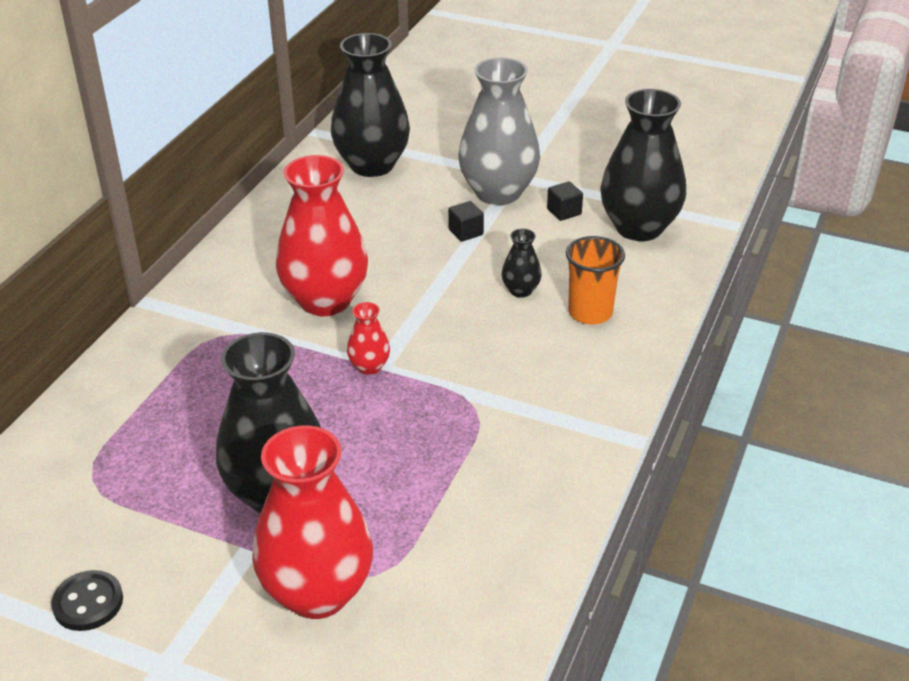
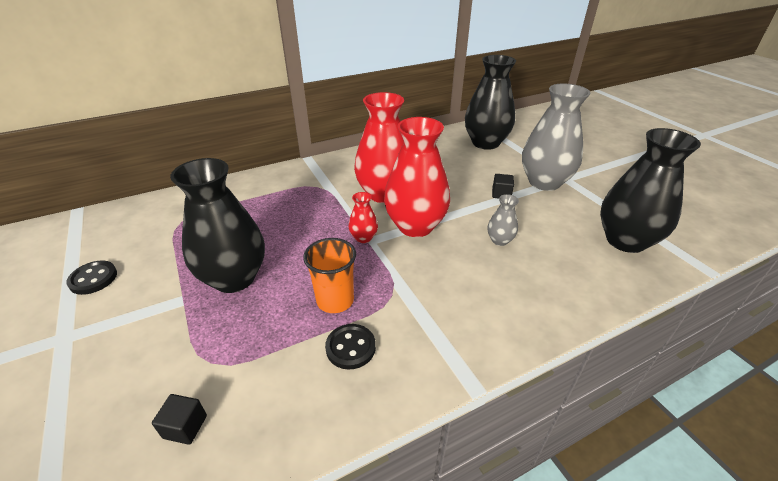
camera: 40 degrees right, 0 degrees up
red vase [252,425,373,619] -> red vase moved to [384,117,450,237]
black vase [502,229,542,298] -> grey vase [488,194,519,246]
black cube [547,181,583,221] -> black cube moved to [152,394,207,445]
orange cup [566,236,625,324] -> orange cup moved to [303,238,356,313]
none -> black button [325,324,376,369]

